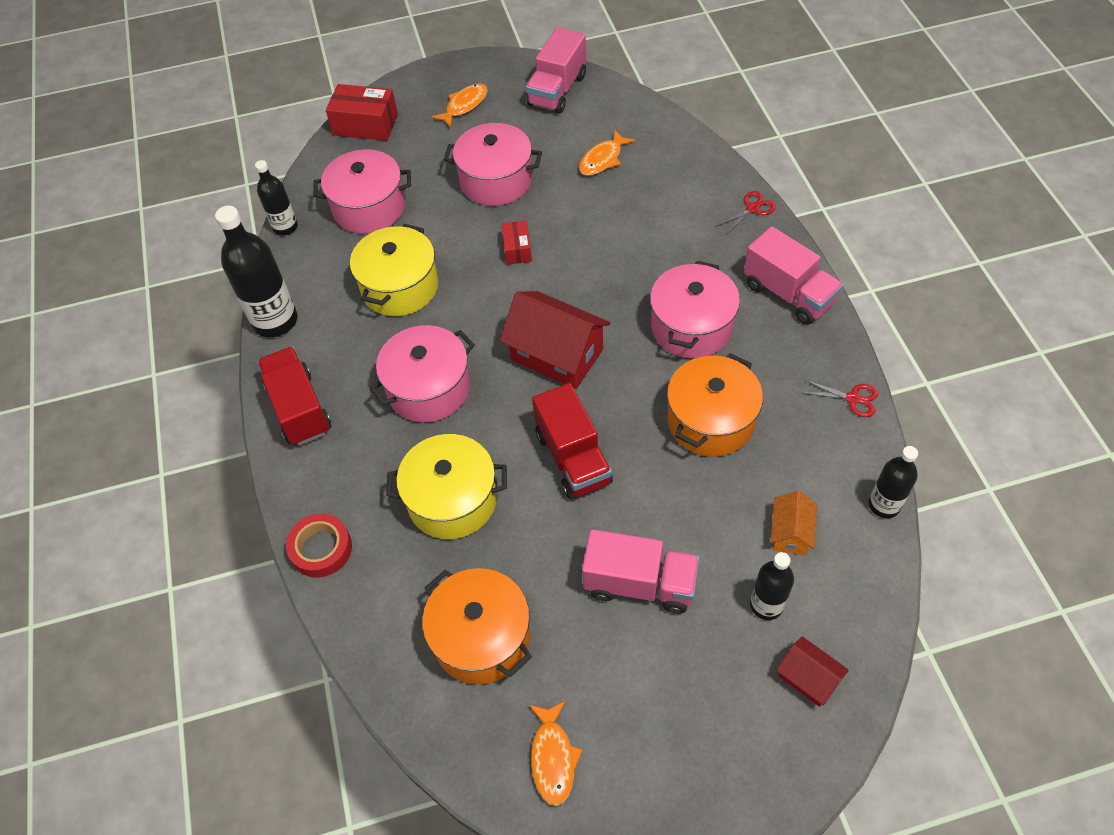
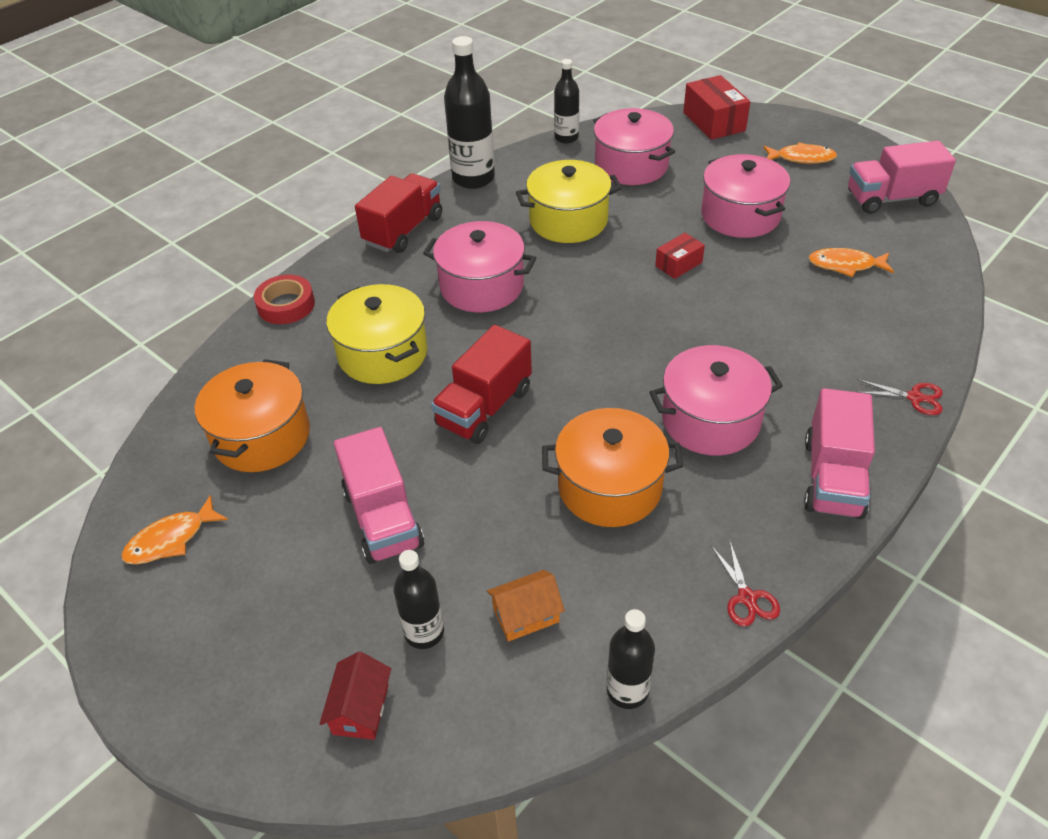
camera: 55 degrees right, 10 degrees down
red house [500,291,610,389] -> none

